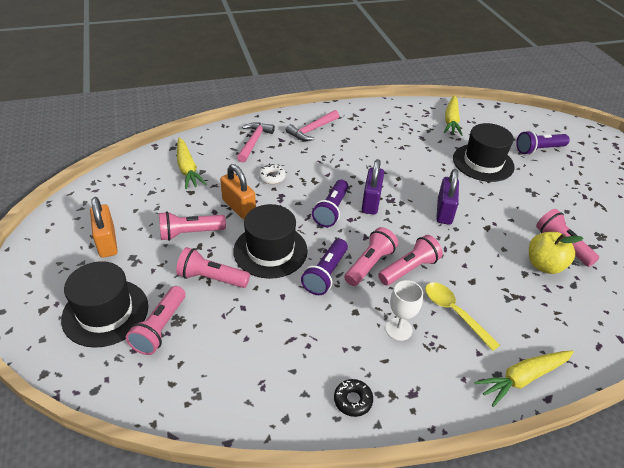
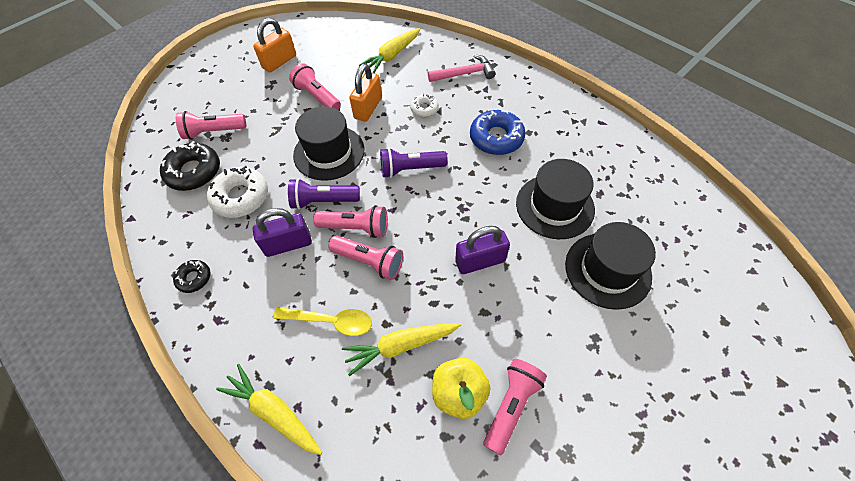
camera: 65 degrees right, 15 degrees up
black hat [61,261,148,348] -> black hat moved to [516,159,595,239]
pink flashlight [176,247,250,288] -> none
pink hammer [286,110,339,141] -> none
purple padlock [362,159,384,215] -> purple padlock moved to [252,208,312,257]
white goblet [386,280,423,341] -> none
yellow spoon [425,282,500,351] -> yellow spoon turned 75 degrees clockwise [273,307,372,336]
yellow carrot [444,95,462,136] -> yellow carrot moved to [342,323,461,376]
purple flashlight [516,131,570,155] -> none
none -> black donut [160,141,220,191]
none -> white donut [207,166,268,218]
none -> blue donut [470,110,525,155]

